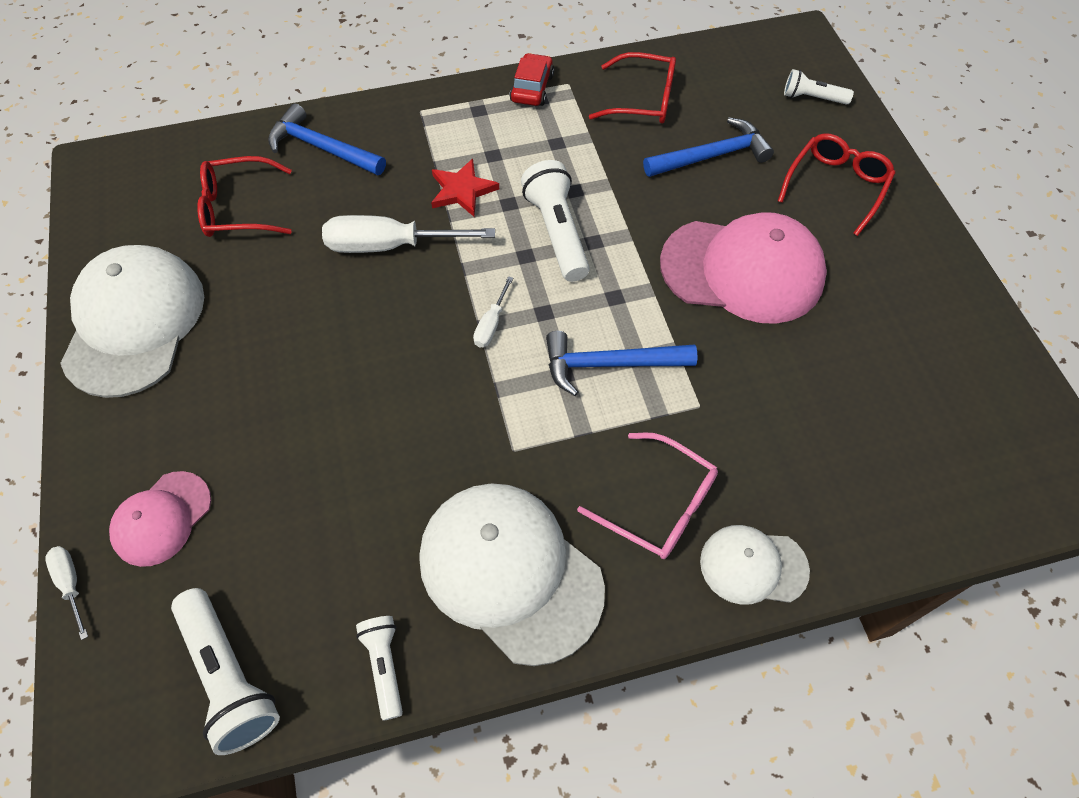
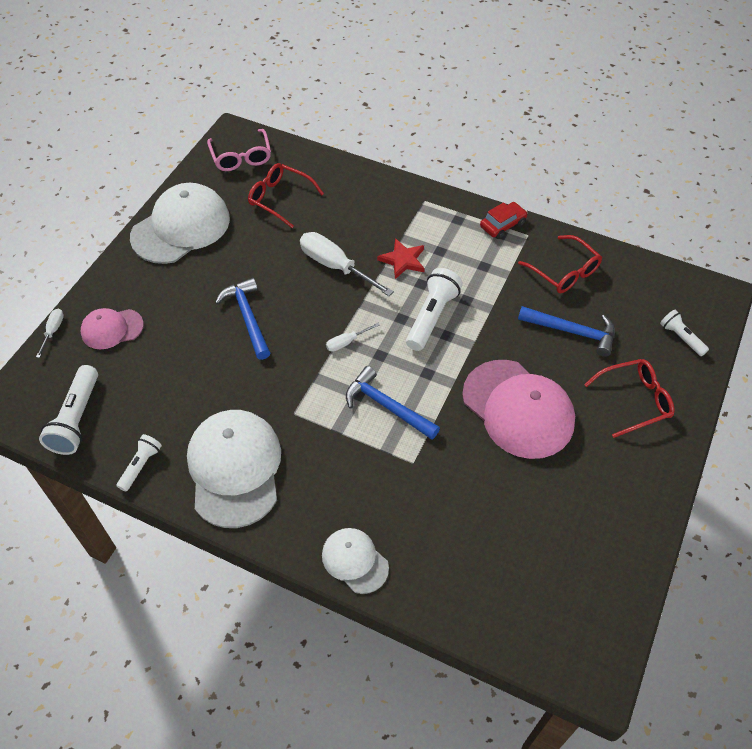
camera: 40 degrees right, 5 degrees down
blue hammer [268,103,386,175] -> blue hammer moved to [215,278,270,360]
pink glasses [577,432,718,559] -> pink glasses moved to [207,129,271,171]

